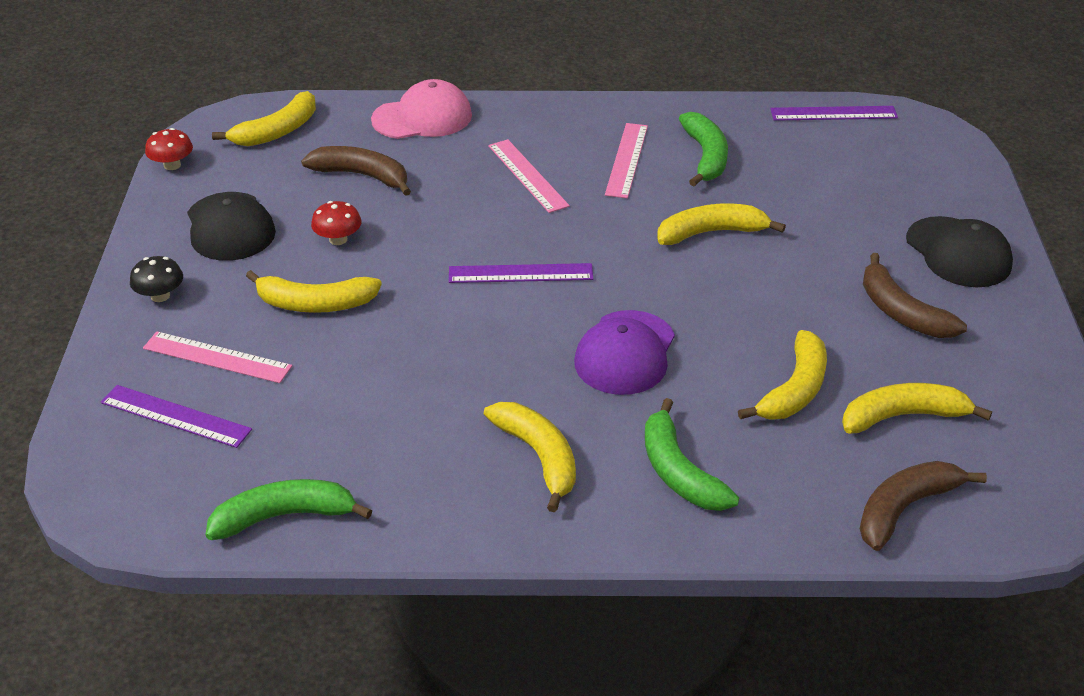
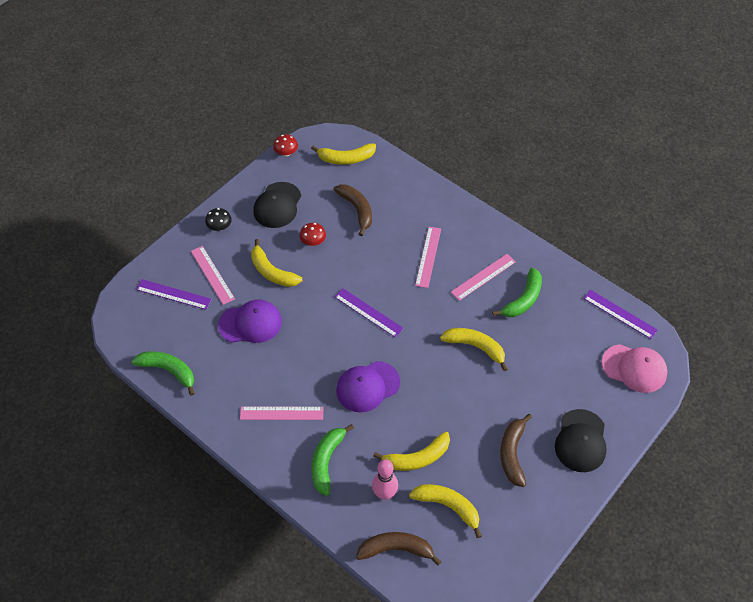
camera: 40 degrees right, 15 degrees up
purple ruler [101,385,252,448] -> purple ruler turned 45 degrees counterclockwise [136,279,212,310]
pink cap [371,79,472,139] -> pink cap moved to [602,344,668,393]
yellow banana [484,402,576,512] -> pink ruler [240,406,324,420]
none -> purple cap [218,300,282,343]
none -> pink bowling pin [372,460,398,500]

